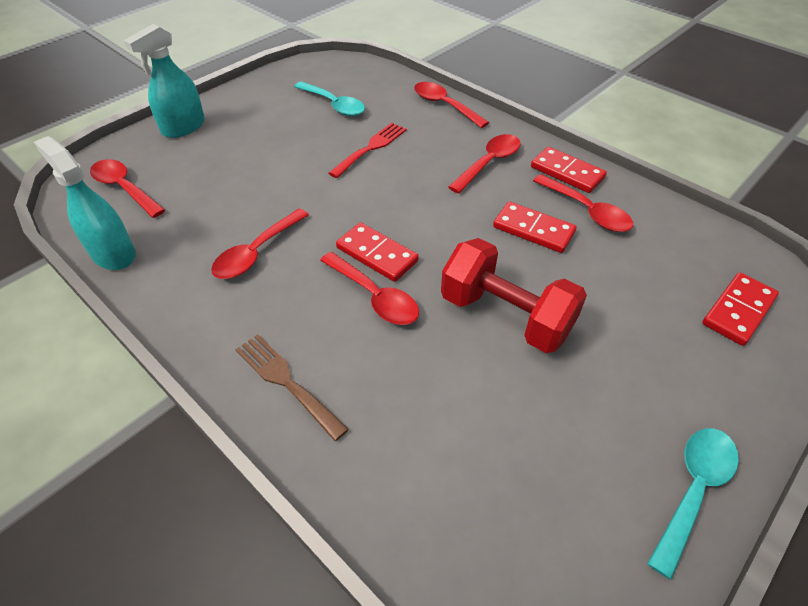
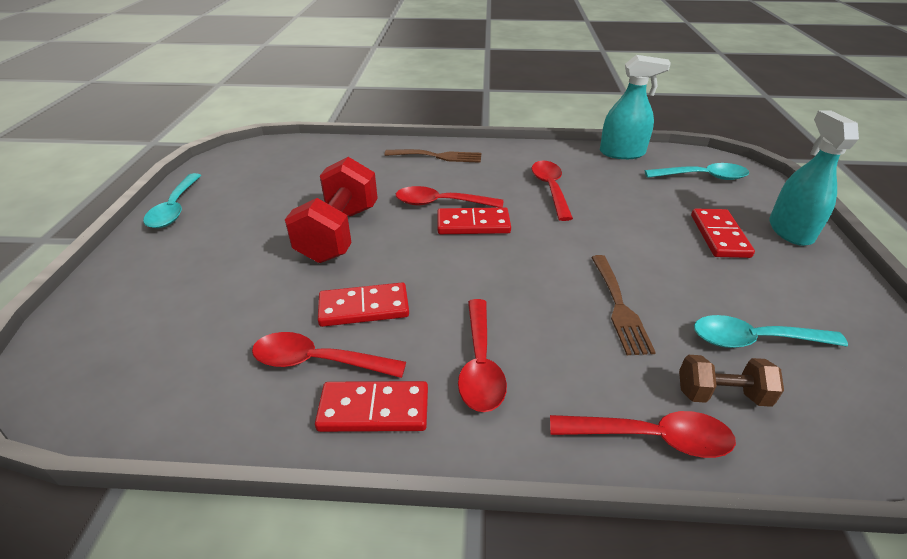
camera: 140 degrees right, 10 degrees down
red spoon [90,159,165,218] -> turquoise spoon [645,163,749,180]
red fork [329,123,407,178] -> brown fork [591,255,656,355]
red dumbbell [441,238,587,353] -> red dumbbell turned 75 degrees counterclockwise [285,157,378,263]
red domino [702,272,779,346] -> red domino moved to [691,209,755,258]
none -> brown dumbbell [679,355,784,407]

